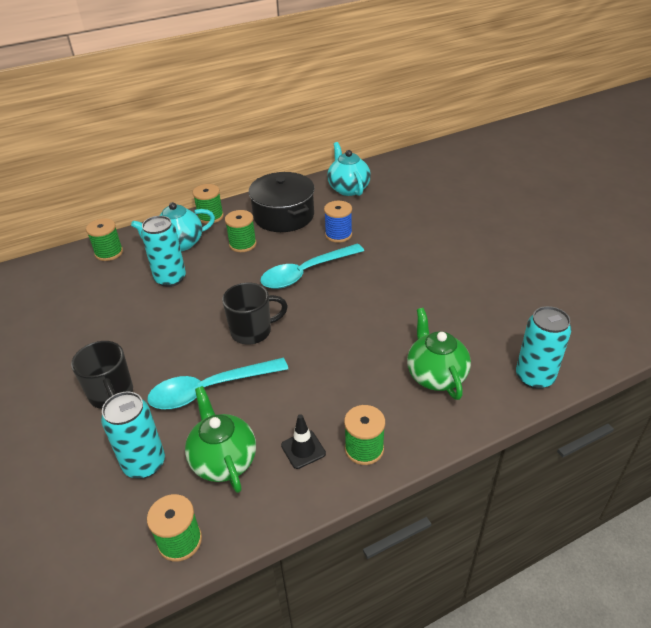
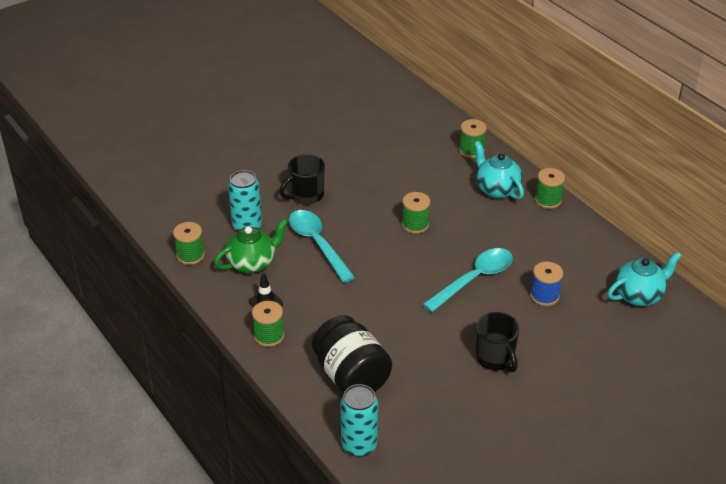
camera: 80 degrees right, 0 degrees up
turquoise can [141,216,186,287] -> none
black mug [222,283,288,345] -> black mug moved to [475,312,519,372]
green spool [225,210,257,252] -> green spool moved to [402,192,430,234]
black pot [249,172,315,232] -> none
turquoise spoon [260,244,364,289] -> turquoise spoon turned 90 degrees clockwise [423,248,513,312]
green teapot [407,308,471,400] -> black jar [312,315,392,394]

